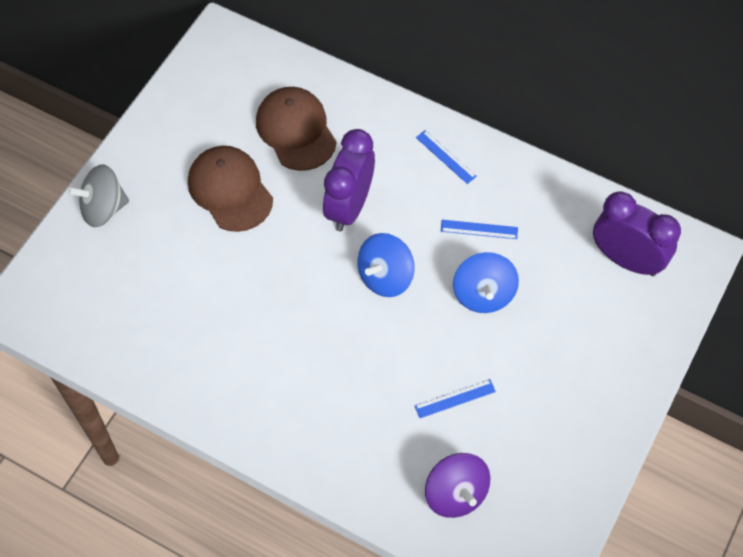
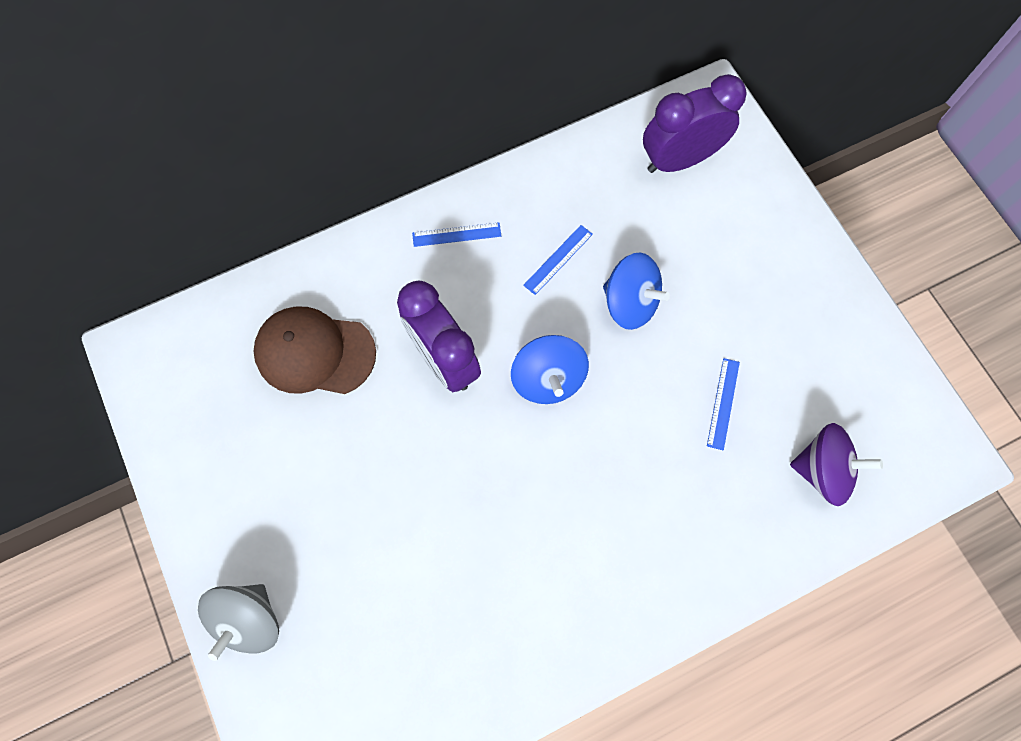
camera: 55 degrees left, 10 degrees up
brown cap [188,146,273,232] -> none

